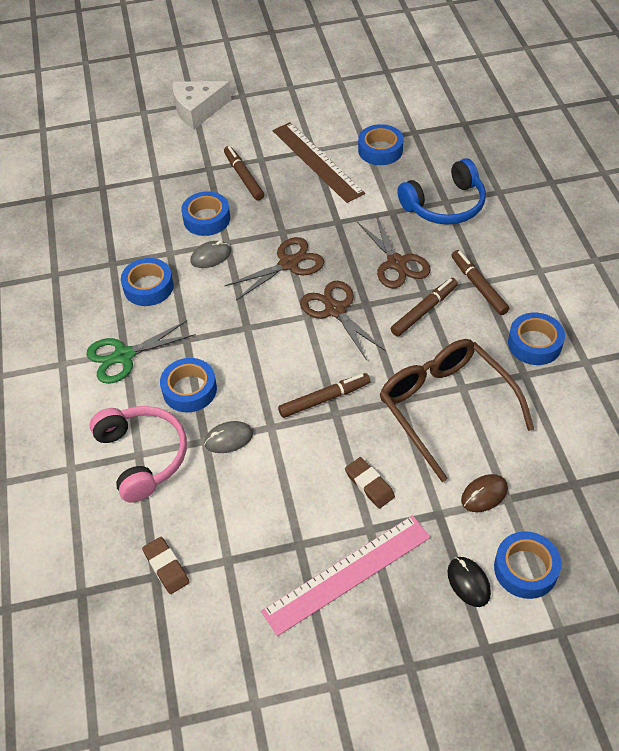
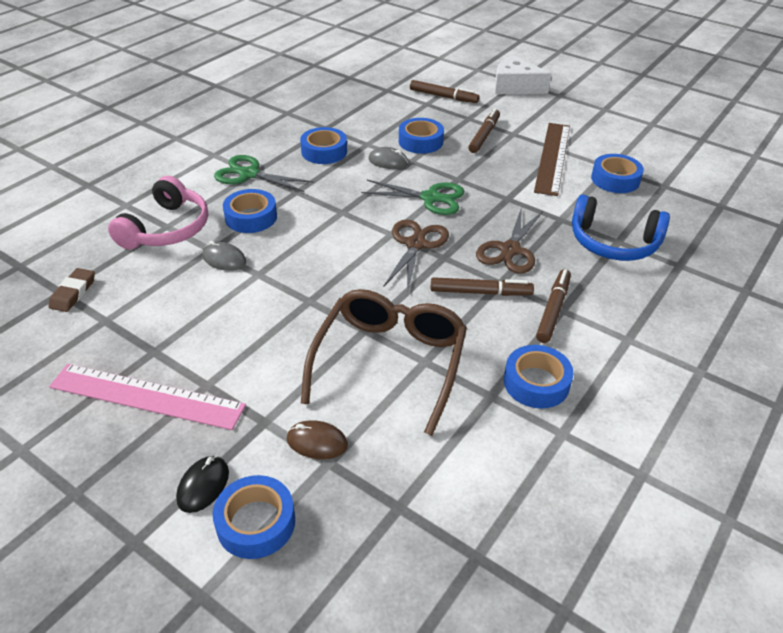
camera: 45 degrees right, 10 degrees down
brown scissors [225,237,324,300] -> green scissors [361,180,465,215]
brown marker [278,373,370,418] -> brown marker moved to [410,80,479,103]
brown eraser [345,457,395,509] -> none

